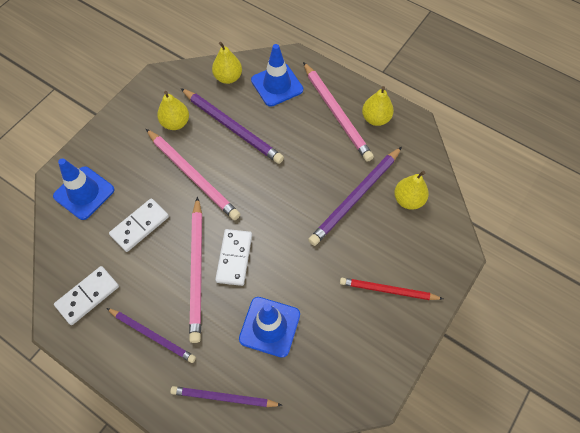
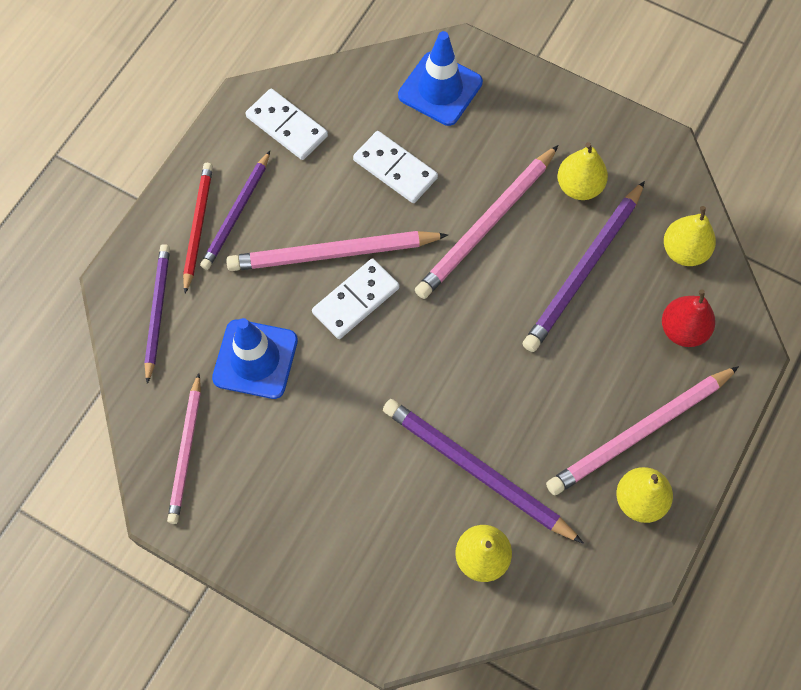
camera: 85 degrees right, 5 degrees up
white domino [215,229,252,286] -> white domino turned 45 degrees counterclockwise [312,258,400,339]
blue traffic cone [251,44,303,107] -> red pear [662,289,715,347]
red pencil [340,278,443,300] -> red pencil moved to [183,163,213,294]
none -> pink pencil [167,373,201,524]

